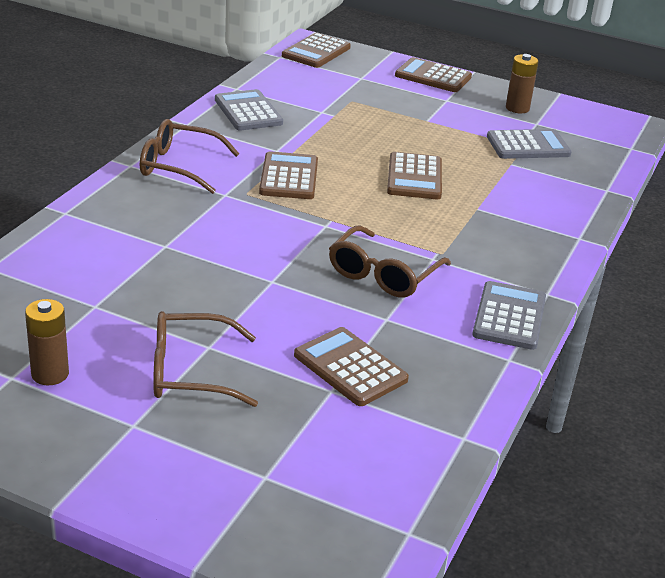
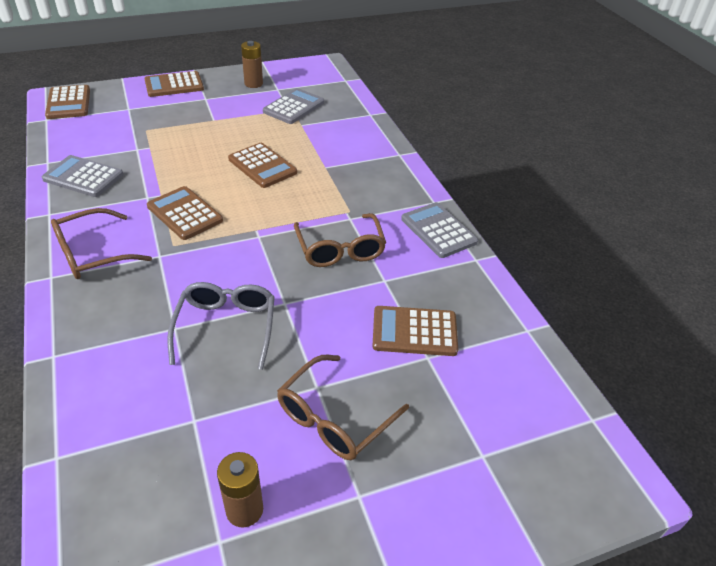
camera: 45 degrees left, 10 degrees up
none -> grey glasses [167,282,275,370]

